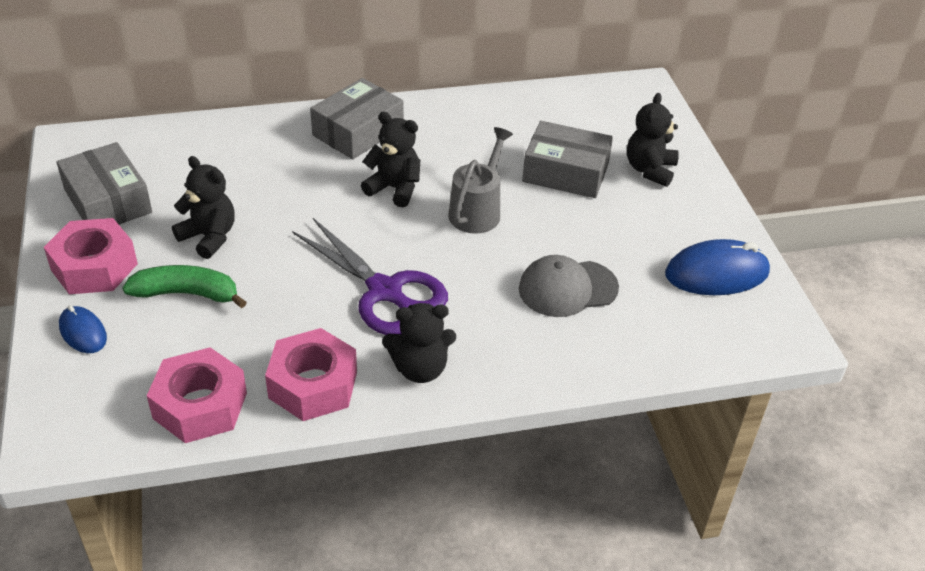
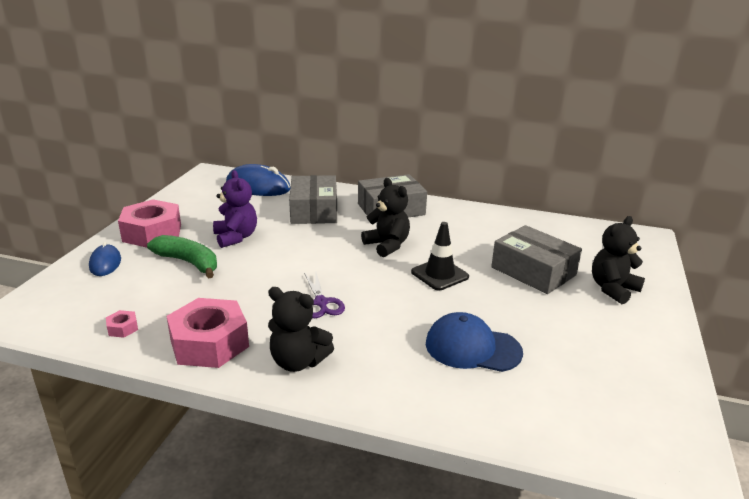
camera: 30 degrees right, 15 degrees down
grey box [57,142,152,225] -> grey box moved to [289,175,337,224]
pink nut [147,347,247,443] -> pink nut [106,310,138,338], size x0.41
black teddy bear [172,156,235,259] -> purple teddy bear [213,170,257,248]
purple scissors [292,218,448,335] -> purple scissors [304,273,345,318], size x0.52
grey watering can [448,127,513,234] -> black traffic cone [411,222,469,290]
grey cap [519,255,619,317] -> blue cap [426,312,523,372]
blue mouse [665,239,770,295] -> blue mouse moved to [226,164,291,196]

